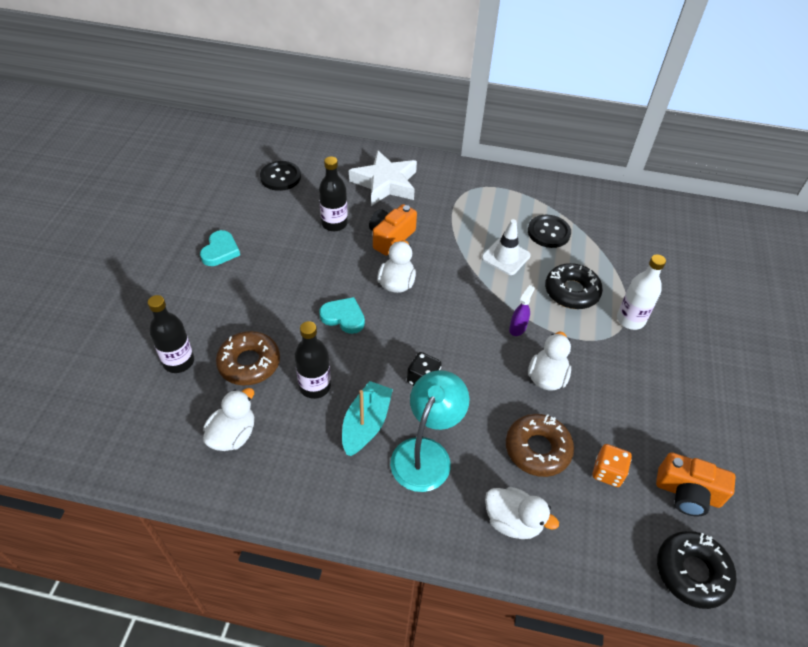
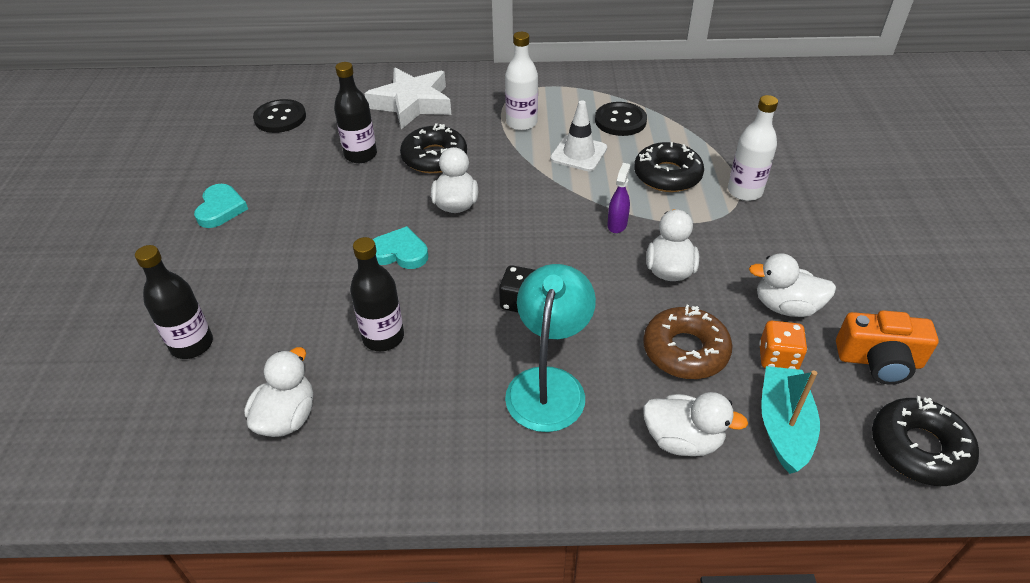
camera: 10 degrees left, 5 degrees down
brown donut [216,331,280,385] -> none
turquoise boat [342,381,393,456] -> turquoise boat moved to [761,366,820,474]
orange camera [369,204,417,256] -> black donut [400,123,467,173]
none -> white bottle [505,32,538,131]
none -> white duck [749,253,836,317]

